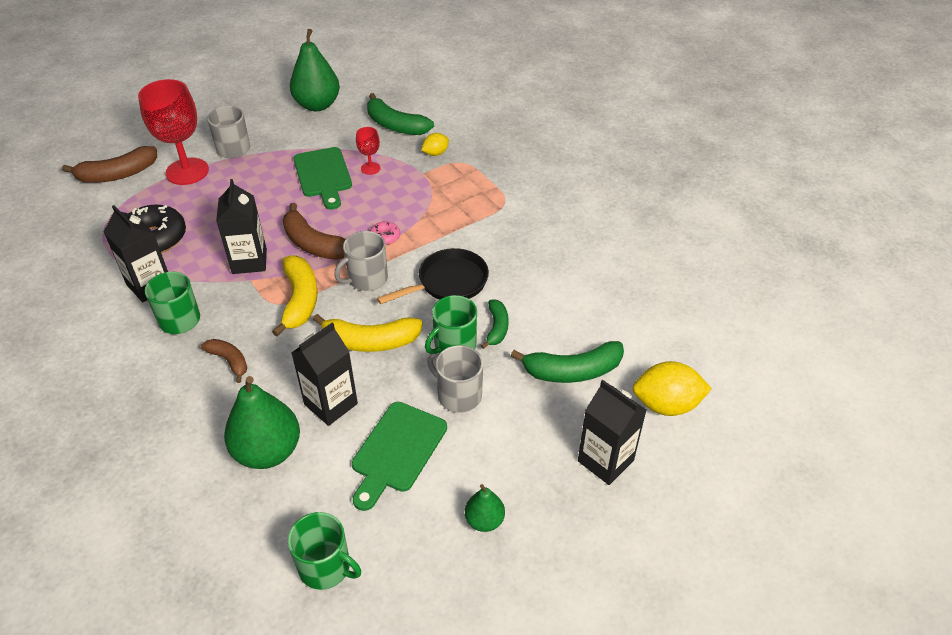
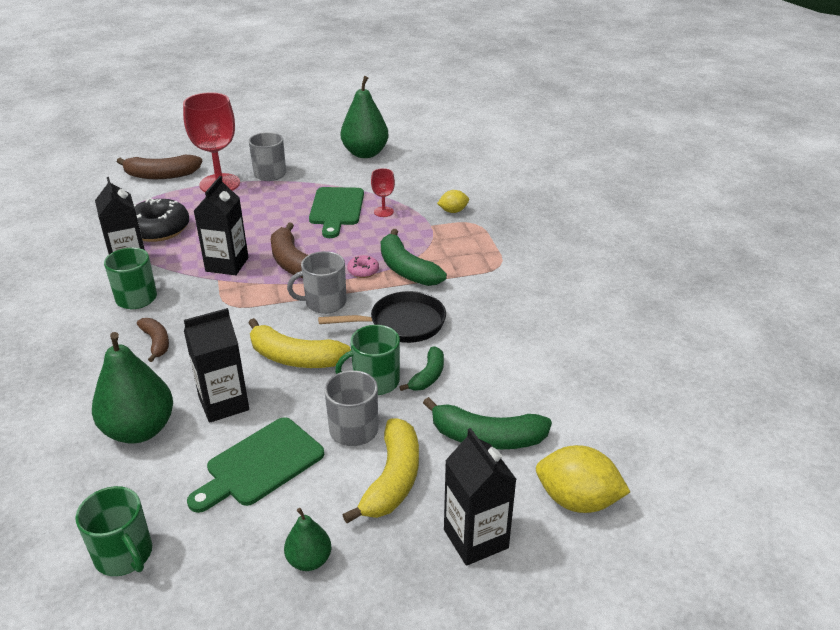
camera: 20 degrees right, 10 degrees down
yellow banana [272,255,318,336] -> yellow banana moved to [343,418,419,523]
green banana [367,93,434,135] -> green banana moved to [381,229,447,286]

